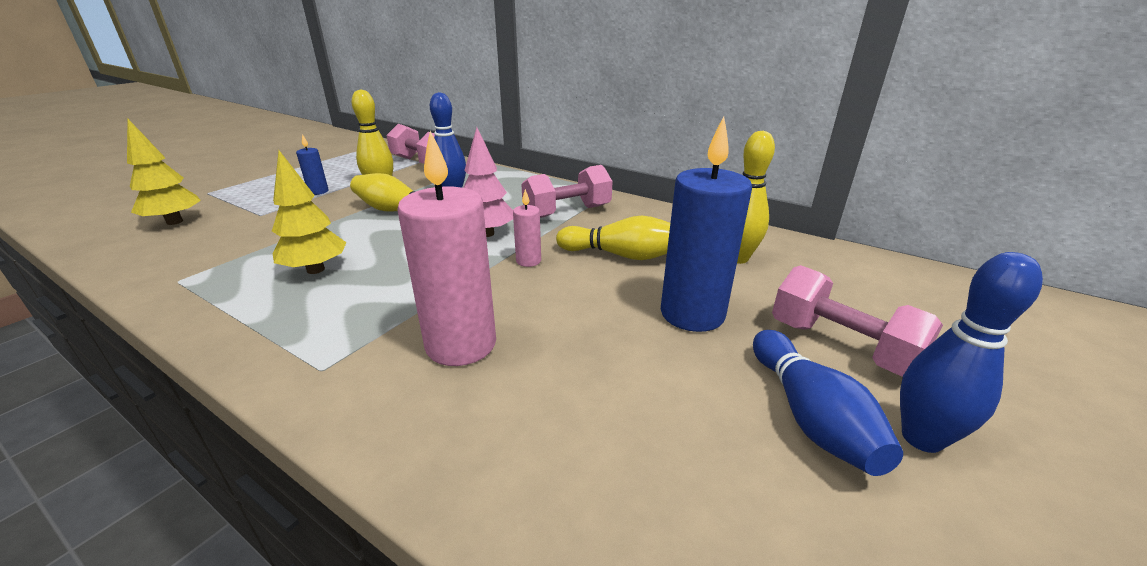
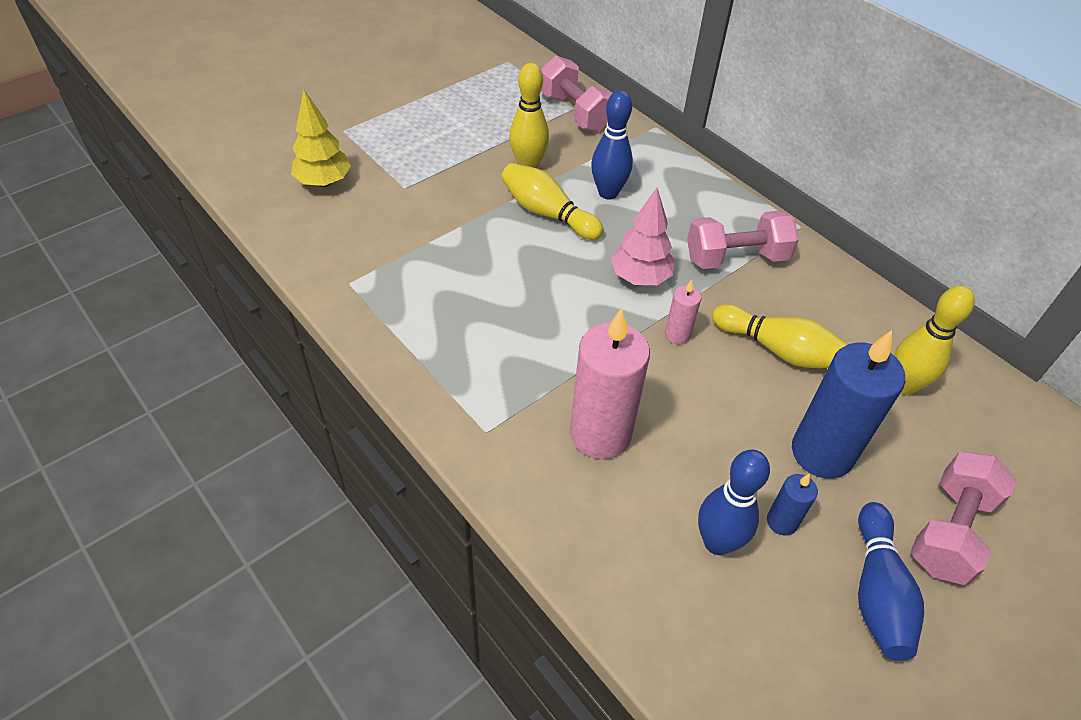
camera: 15 degrees right, 20 degrees up
yellow tree [272,150,347,274] -> none
blue candle [296,134,329,195] -> blue candle moved to [767,474,818,535]
pink dumbbell [772,265,943,377] -> pink dumbbell turned 60 degrees clockwise [910,451,1017,585]
blue bowling pin [900,252,1043,453] -> blue bowling pin moved to [698,450,770,555]

